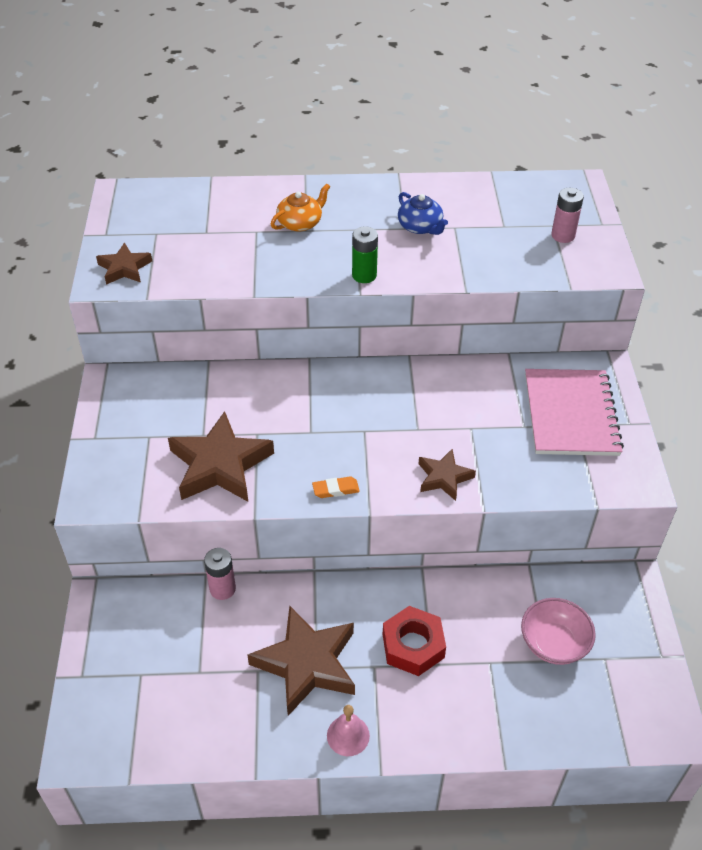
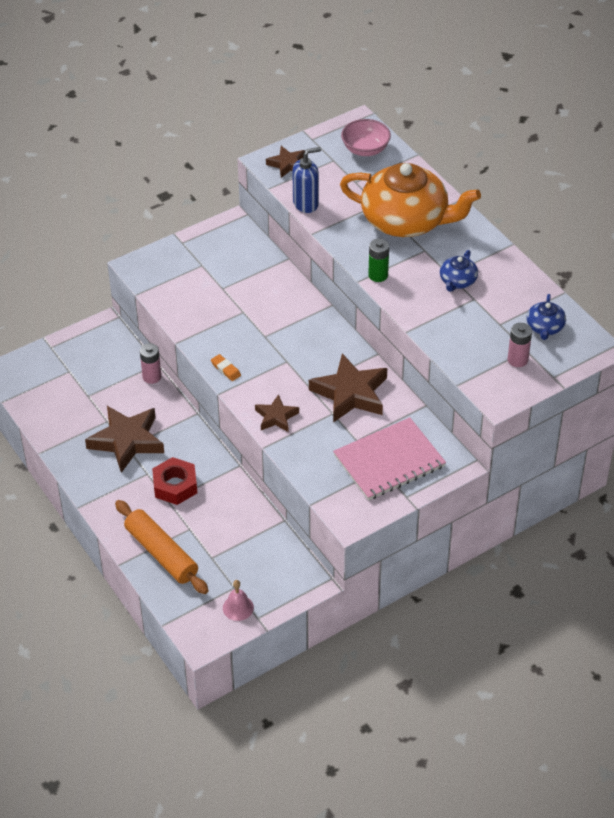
camera: 60 degrees right, 0 degrees up
brown star [168,411,274,501] -> brown star moved to [309,354,387,422]
orange teapot [271,184,330,232] -> orange teapot [340,163,481,237], size x2.34
pink bell [327,705,370,756] -> pink bell moved to [223,580,254,621]
pink bowl [521,598,596,665] -> pink bowl moved to [341,119,391,156]
none -> orange rolling pin [115,500,208,594]
none -> blue soap dispenser [292,147,321,213]
none -> blue teapot [527,294,566,340]

